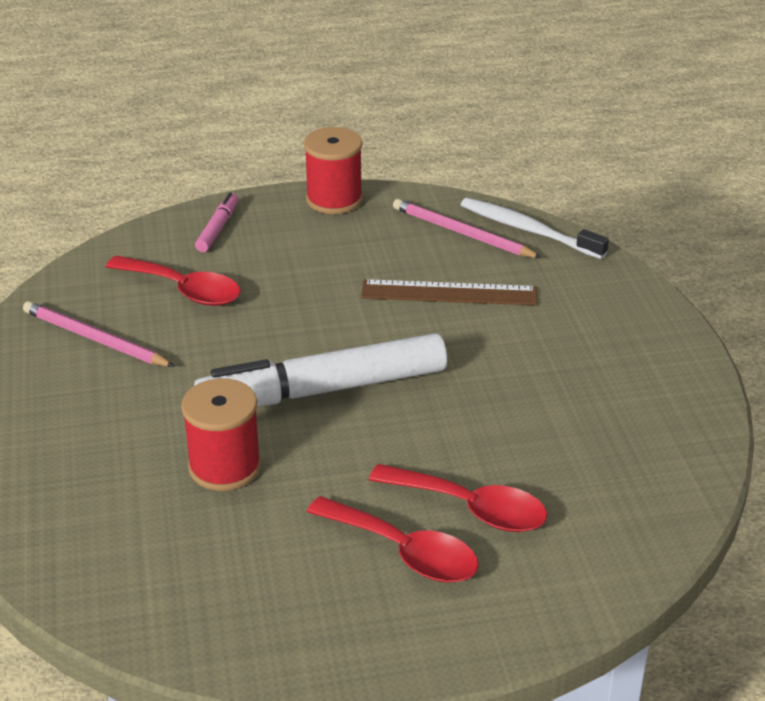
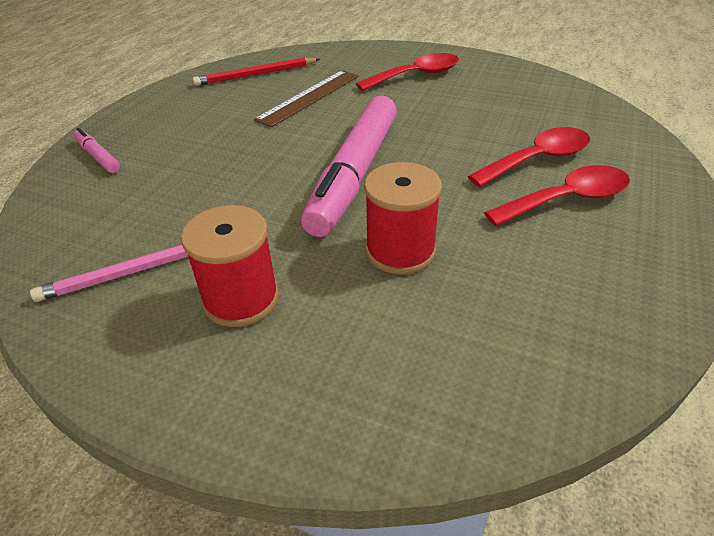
camera: 55 degrees left, 5 degrees up
red spoon [106,256,241,306] -> red spoon moved to [356,53,459,91]
white marker [194,333,447,406] -> pink marker [301,96,397,237]
red spool [304,127,363,214] -> red spool moved to [181,205,279,327]
pink pencil [393,199,542,258] -> red pencil [193,57,320,86]
white toothbrush [461,198,609,259] -> none

